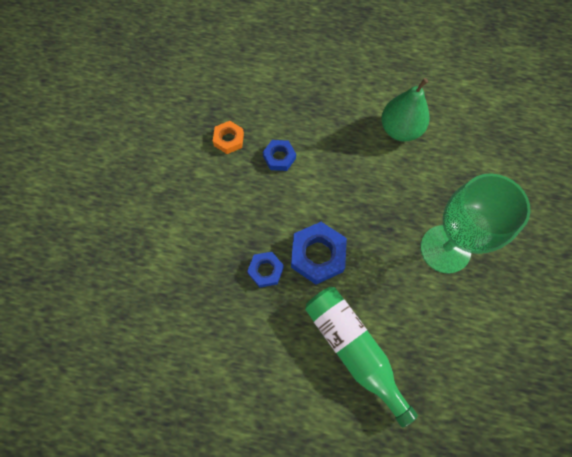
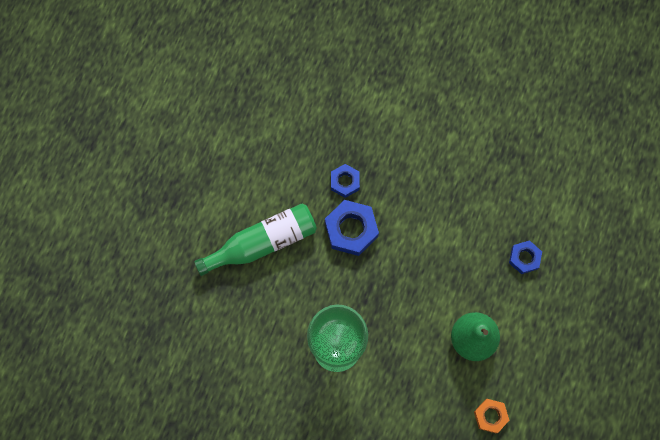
camera: 100 degrees right, 5 degrees up
orange nut [213,121,244,154] -> orange nut moved to [474,399,509,433]
blue nut [263,140,296,171] -> blue nut moved to [509,240,542,274]

